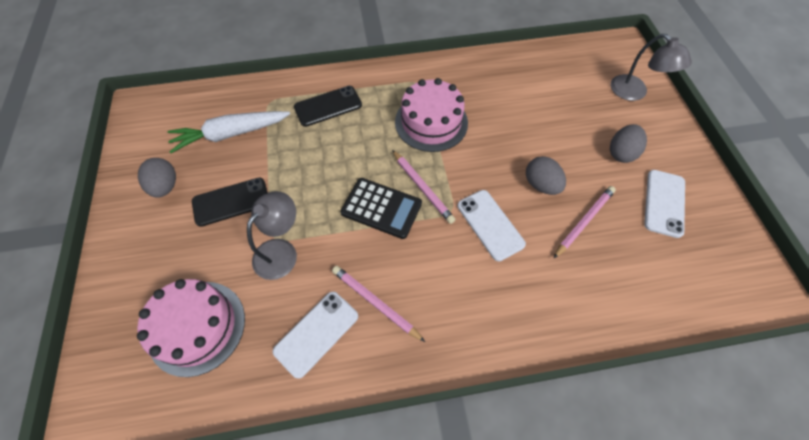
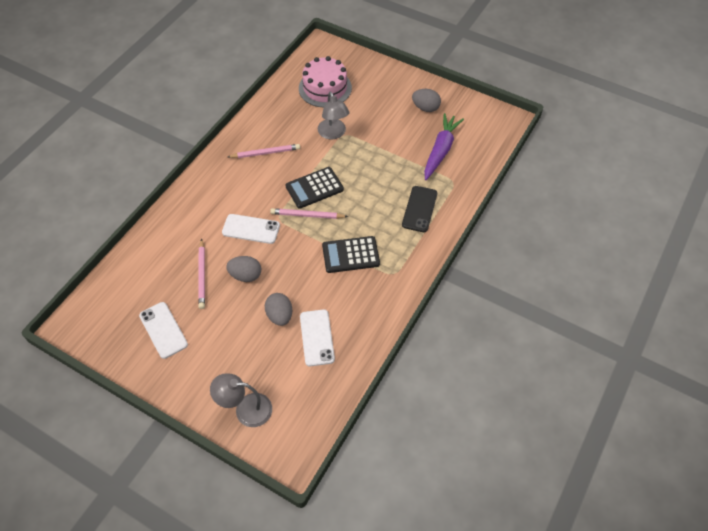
camera: 130 degrees right, 5 degrees down
white carrot [167,111,290,153] -> purple carrot [424,113,464,180]
black phone [192,177,268,227] -> none
white phone [273,292,358,379] -> white phone moved to [300,309,335,366]
pink cake [395,78,468,152] -> black calculator [322,236,380,273]
grey egg [610,124,647,163] -> grey egg moved to [265,293,292,326]

